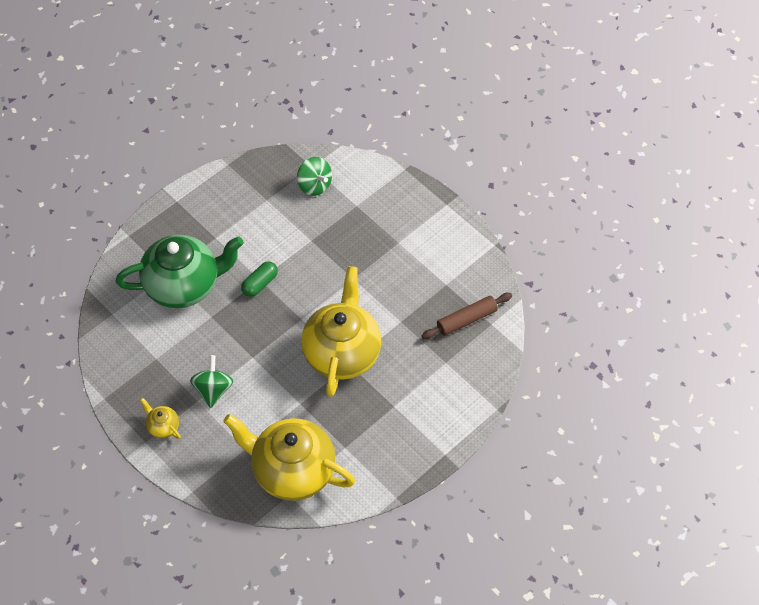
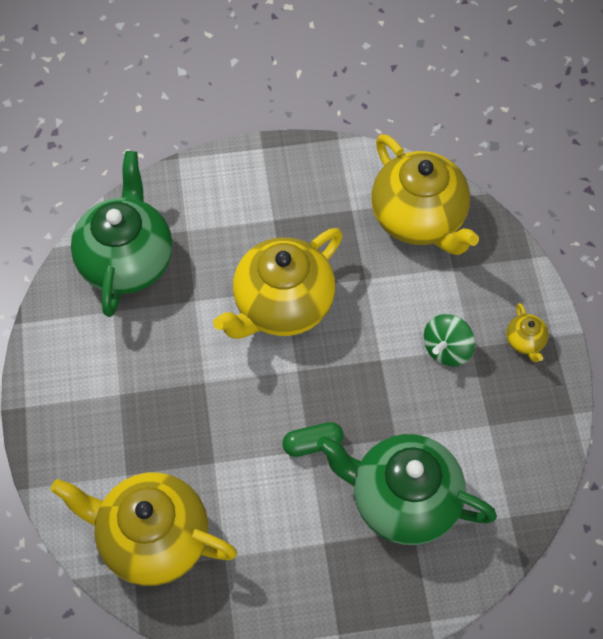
camera: 145 degrees left, 5 degrees up
green spinning top [297,157,332,196] -> yellow teapot [51,472,237,586]
brown rolling pin [422,293,512,339] -> green teapot [71,151,172,317]

